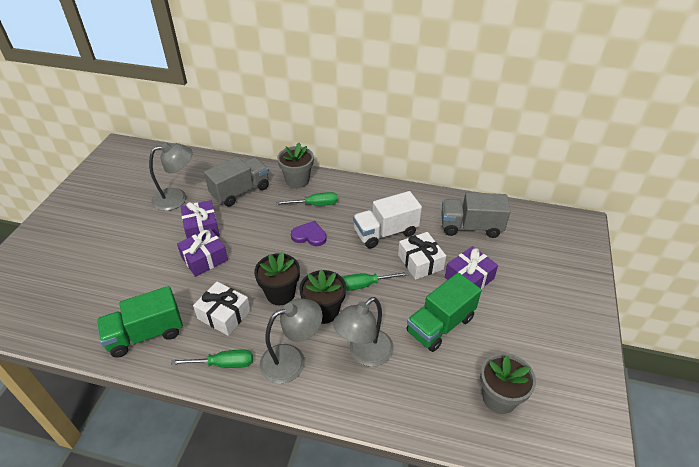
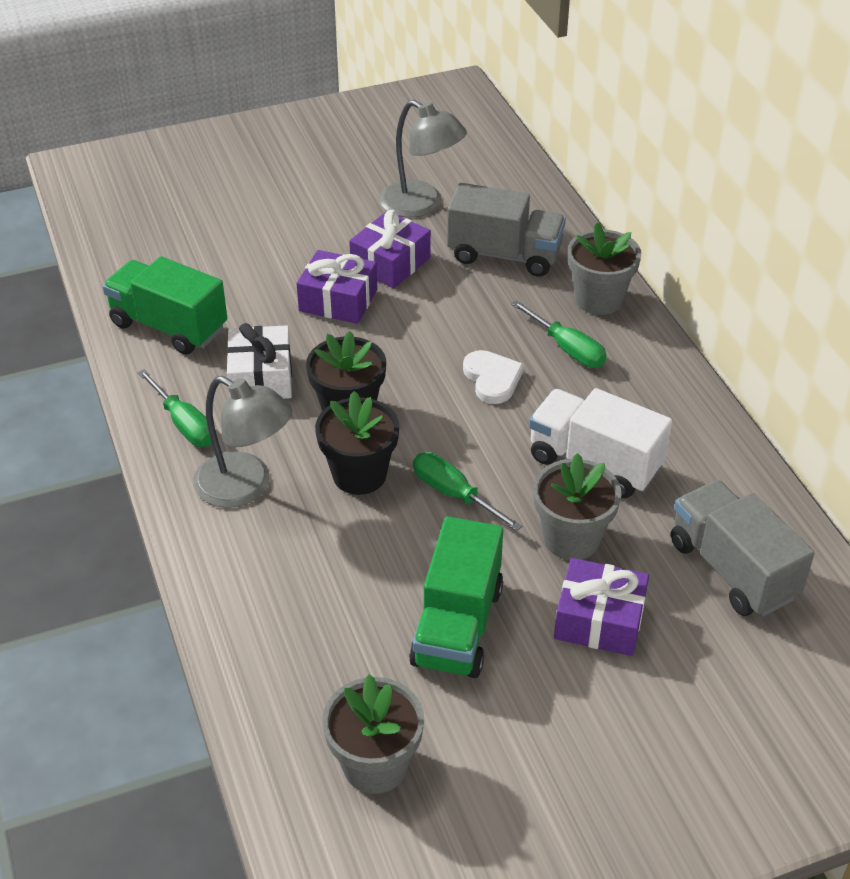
camera: 55 degrees right, 0 degrees up
purple heart [291,221,327,246] -> white heart [463,350,524,404]
grey lamp [333,297,394,367] -> none
white gift [398,232,446,280] -> grey flower pot [533,453,621,560]
green truck [406,272,482,352] -> green truck turned 90 degrees counterclockwise [409,516,503,678]

